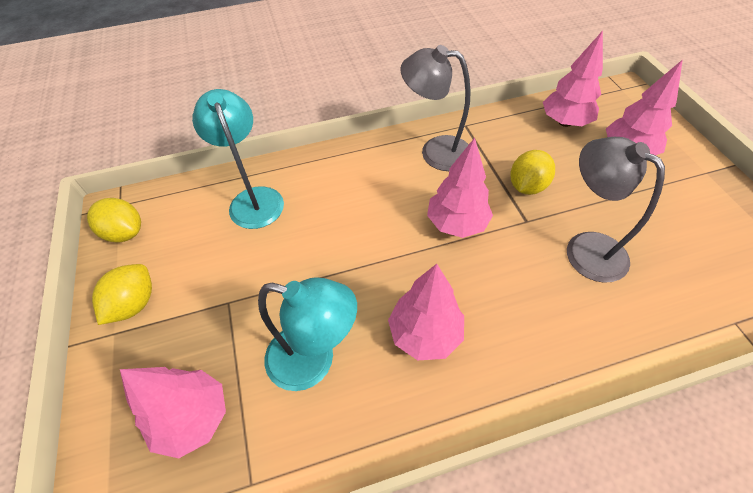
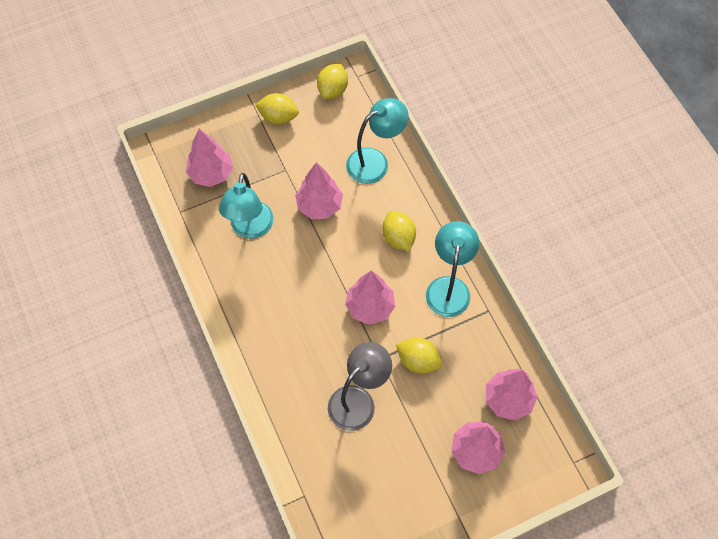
camera: 80 degrees right, 10 degrees up
pink tree [388,264,464,360] -> pink tree moved to [295,162,343,219]
grey lamp [400,45,471,171] -> turquoise lamp [426,221,479,317]
none -> yellow lemon [382,211,416,251]

